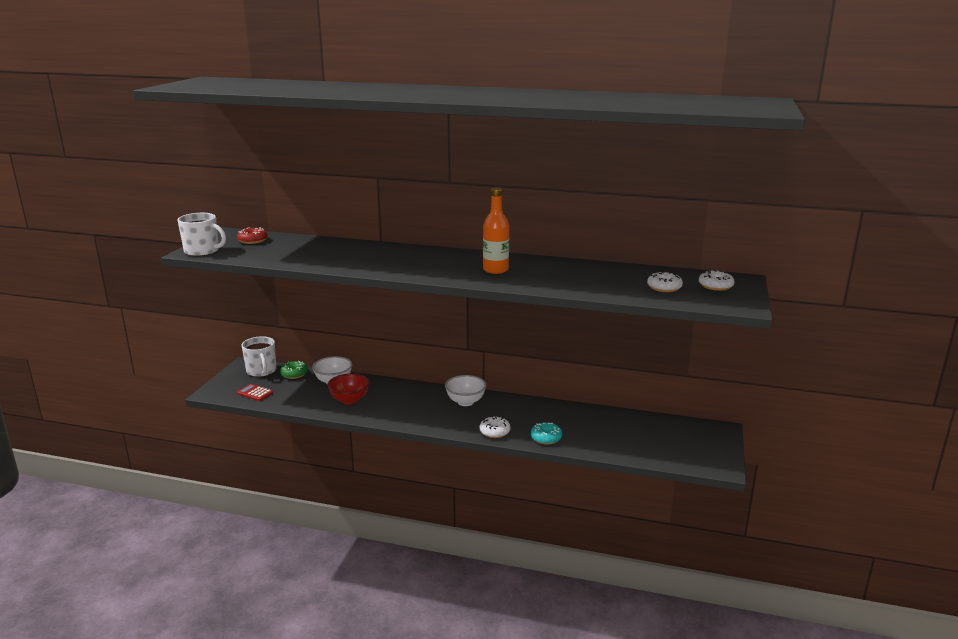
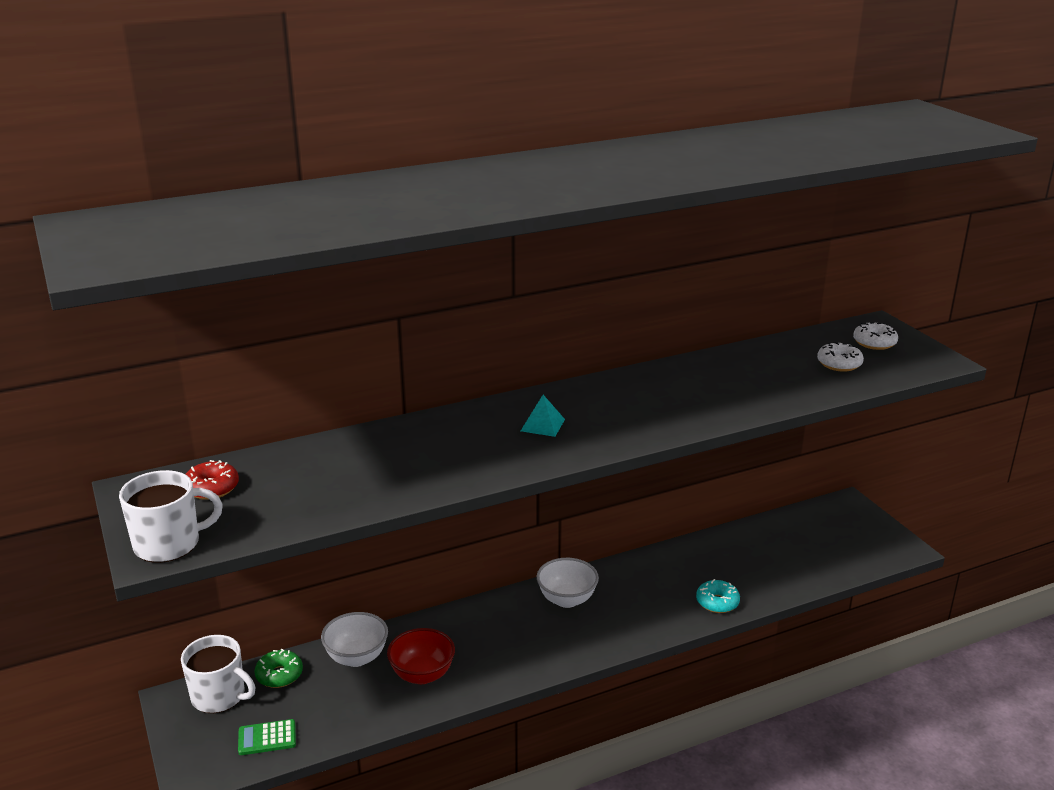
camera: 40 degrees left, 5 degrees up
red calculator [237,384,273,401] -> green calculator [238,719,296,755]
white donut [480,416,511,438] -> none
orange bottle [483,187,509,274] -> none
none -> turquoise pyramid [521,395,565,437]

